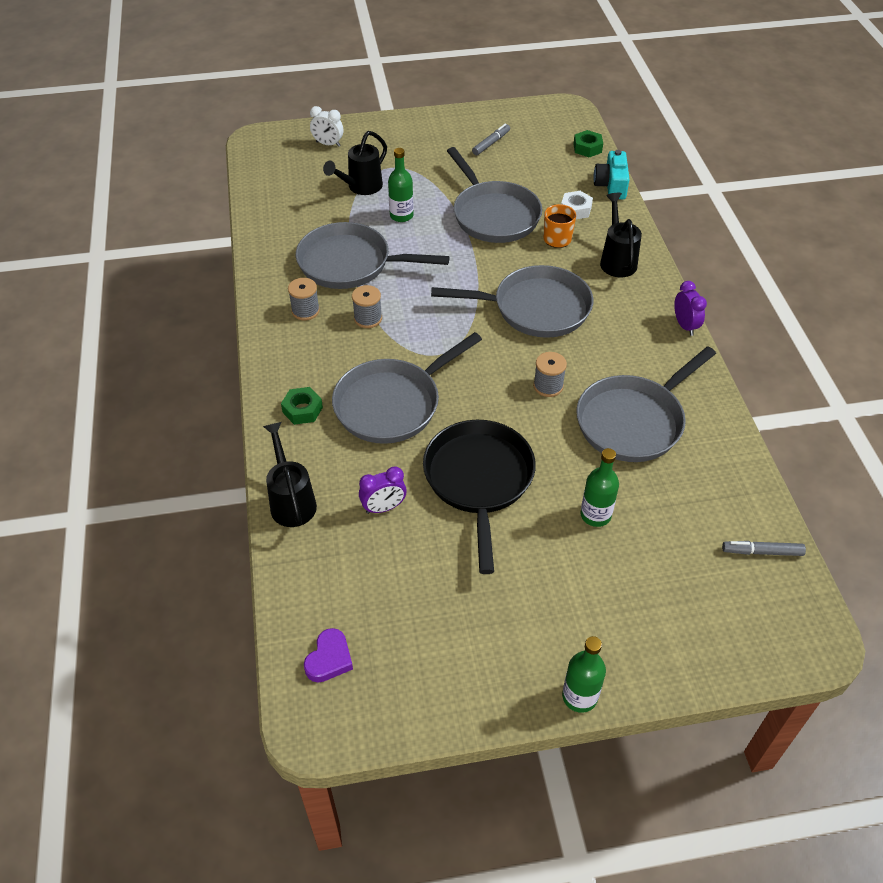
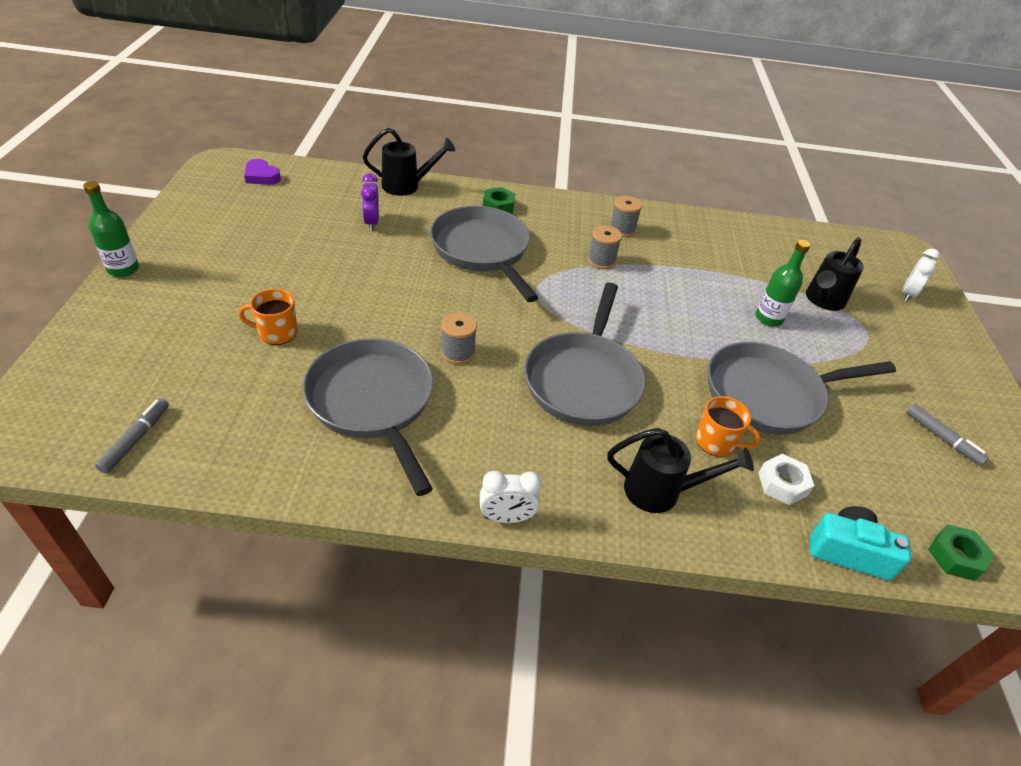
camera: 100 degrees right, 5 degrees down
grey pan [296,222,450,289] -> none
black watering can [323,131,387,195] -> black watering can turned 105 degrees counterclockwise [806,237,864,311]
black pan [423,420,536,574] -> none
green bottle [580,448,619,527] -> orange mug [239,289,298,345]
purple clock [674,281,707,336] -> white clock [480,471,542,523]

